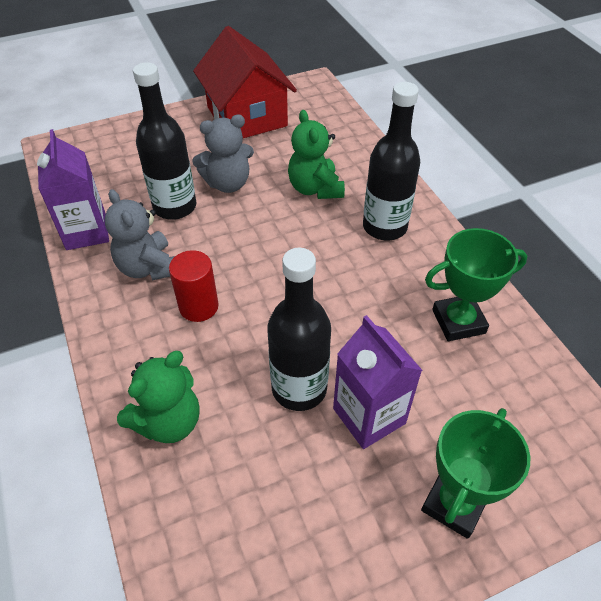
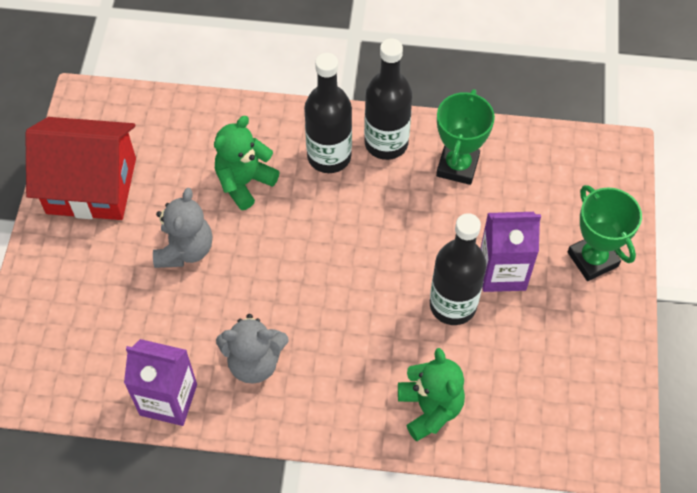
camera: 60 degrees left, 10 degrees up
black bottle [133,62,196,220] -> black bottle moved to [364,39,413,160]
red cylinder [169,250,219,322] -> none
green teddy bear [288,110,345,199] -> green teddy bear turned 120 degrees clockwise [214,116,280,210]

